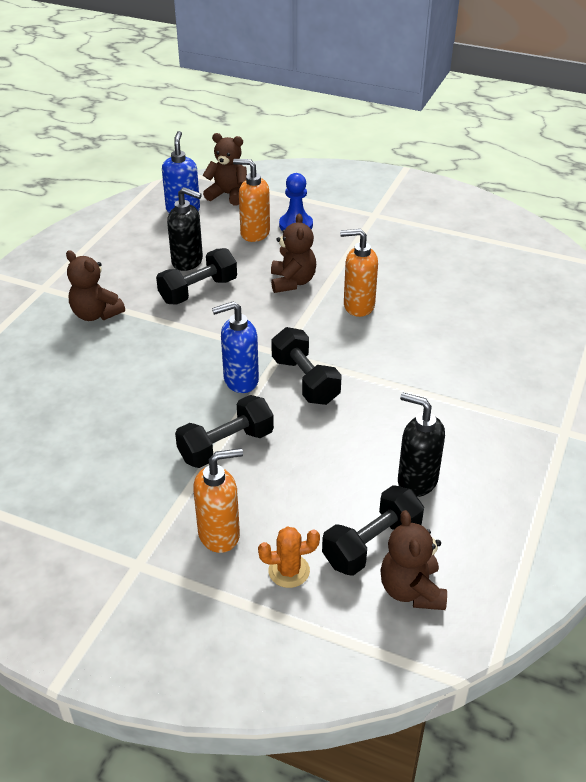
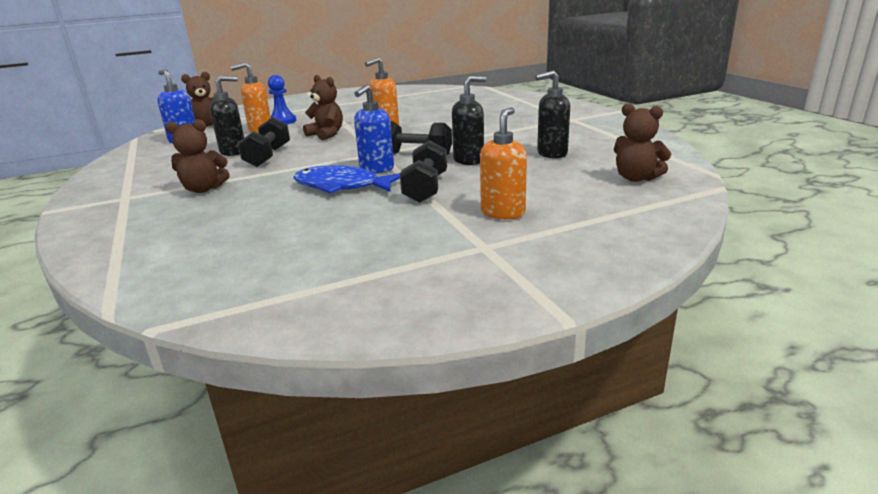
camera: 45 degrees left, 15 degrees down
orange cactus [258,526,320,588] -> none
black dumbbell [322,485,424,576] -> none
none -> blue fish [293,165,400,194]
none -> black soap dispenser [452,76,486,165]

